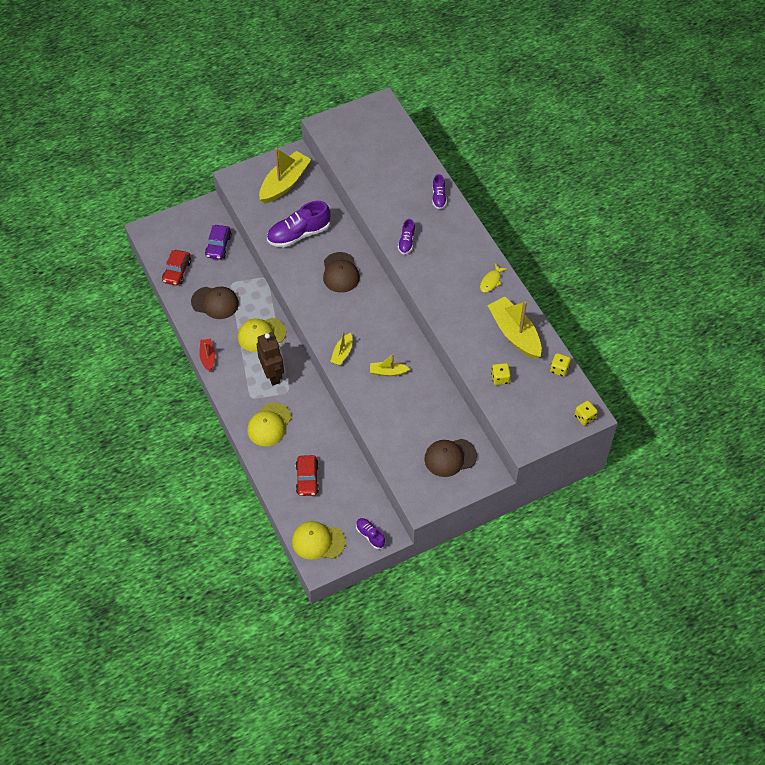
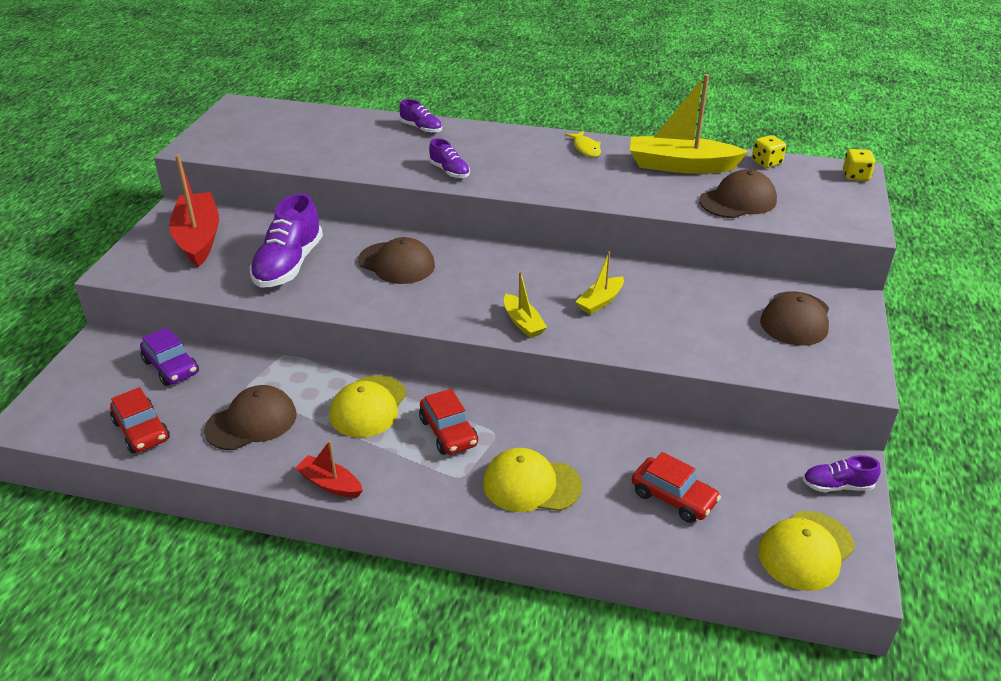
camera: 50 degrees left, 20 degrees down
yellow cap [247,402,292,446] -> yellow cap turned 120 degrees clockwise [483,448,582,512]
brown robot [257,332,284,385] -> red car [419,389,478,455]
yellow boat [259,148,311,204] -> red boat [169,154,219,267]
yellow dice [491,363,511,385] -> brown cap [699,169,777,218]

